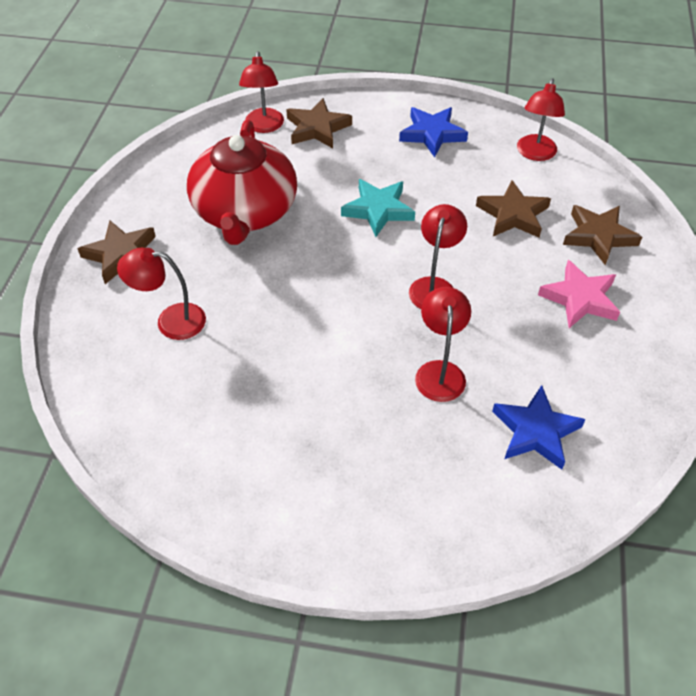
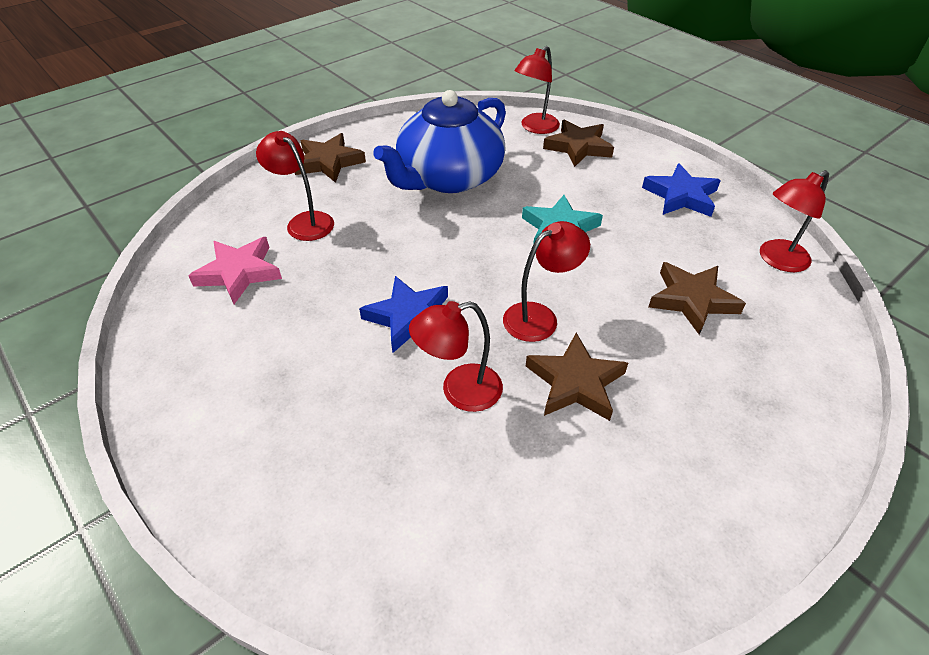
camera: 40 degrees right, 5 degrees down
red teapot [187,120,297,245] -> blue teapot [373,90,506,193]
red lamp [415,287,471,402] -> red lamp turned 150 degrees counterclockwise [409,301,503,412]
blue star [492,385,586,470] -> blue star moved to [359,276,448,353]
pink star [538,260,620,328] -> pink star moved to [188,237,282,304]
brown star [563,205,642,265] -> brown star moved to [526,333,628,421]

